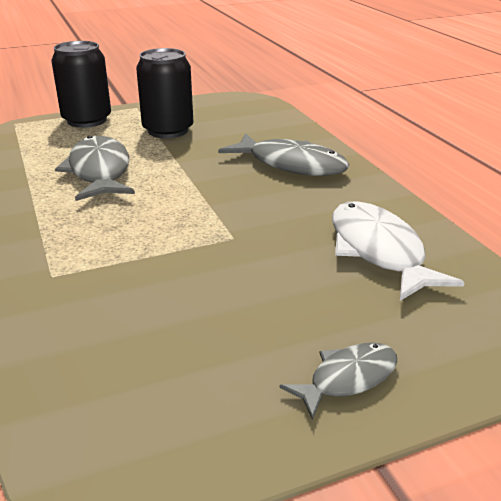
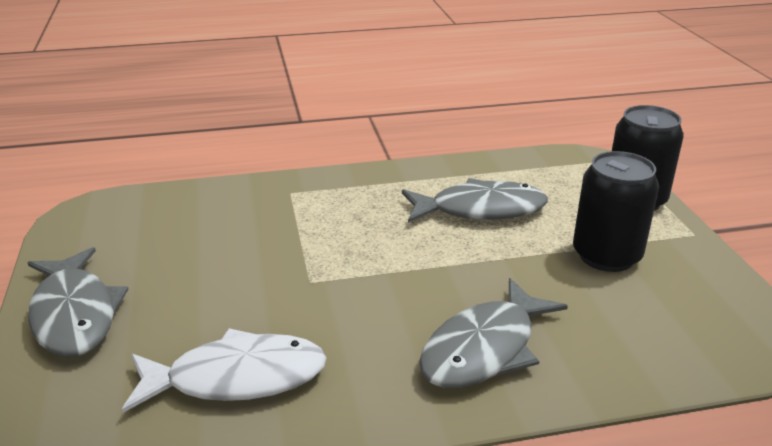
camera: 100 degrees right, 0 degrees up
grey fish [279,342,397,420] -> grey fish [27,247,128,357], size x1.74

